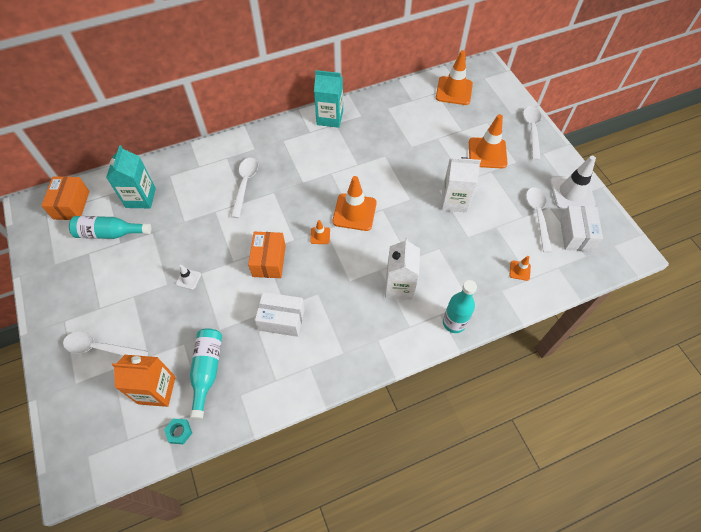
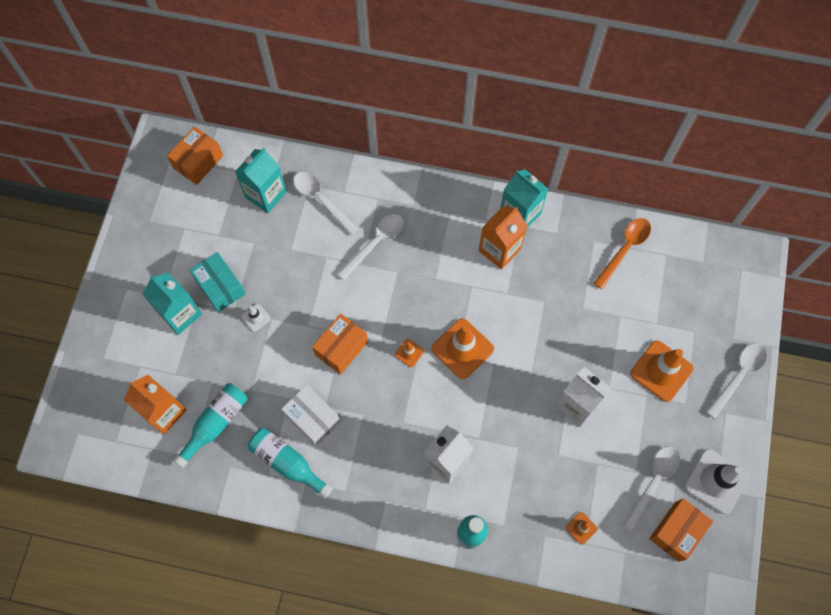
camera: 35 degrees right, 10 degrees up
white spoon [63,332,148,356] -> white spoon moved to [293,172,359,235]
turquoise bottle [69,216,151,239] -> turquoise bottle moved to [248,428,333,499]
turquoise nut [164,419,192,444] -> none
orange traffic cone [436,50,473,105] -> none
white box [560,206,603,252] -> orange box [649,498,713,562]
none -> turquoise carton [143,273,202,335]
none -> turquoise box [189,252,246,312]
none -> orange carton [479,206,528,270]
none -> orange spoon [594,218,651,289]

